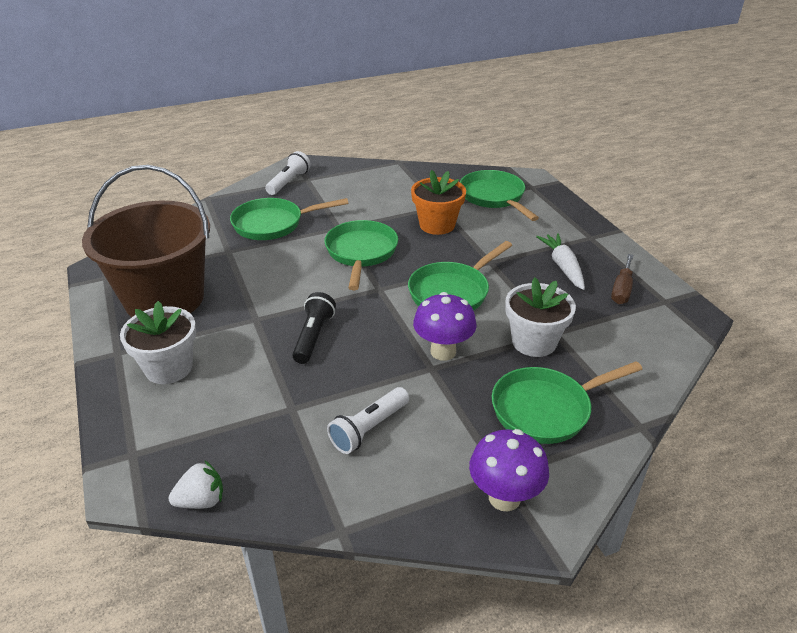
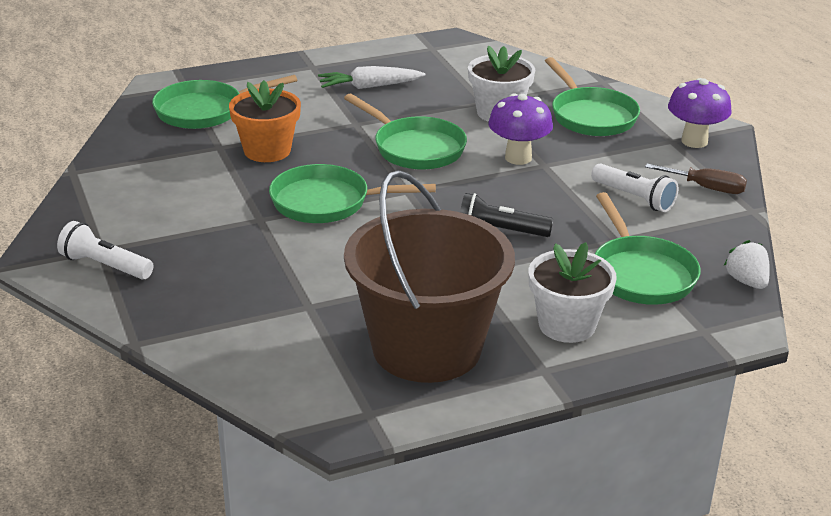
camera: 90 degrees left, 5 degrees down
green pan [230,198,348,240] -> green pan moved to [595,192,701,305]
brown screwdriver [611,254,633,304] -> brown screwdriver moved to [645,164,747,194]

